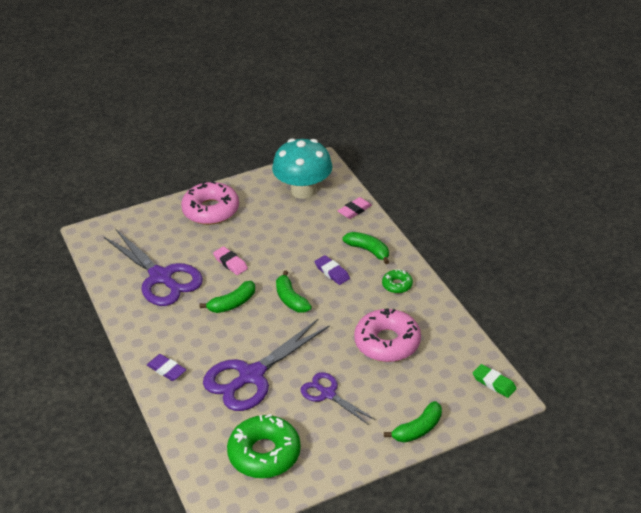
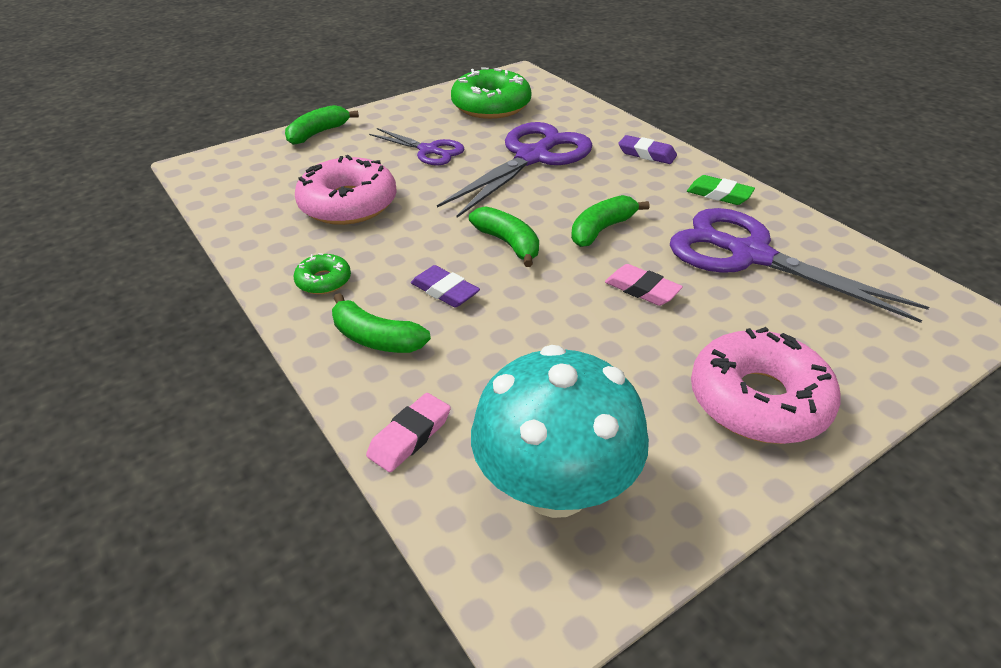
camera: 170 degrees right, 0 degrees up
green eraser [473,364,517,398] -> green eraser moved to [687,175,755,205]

